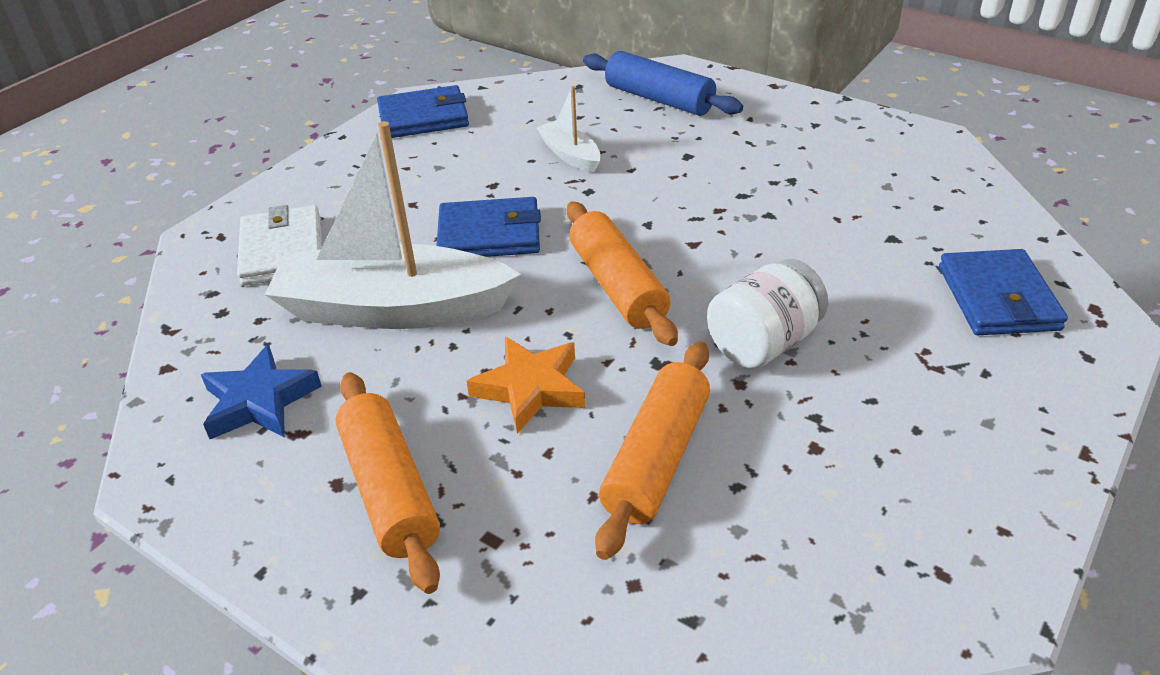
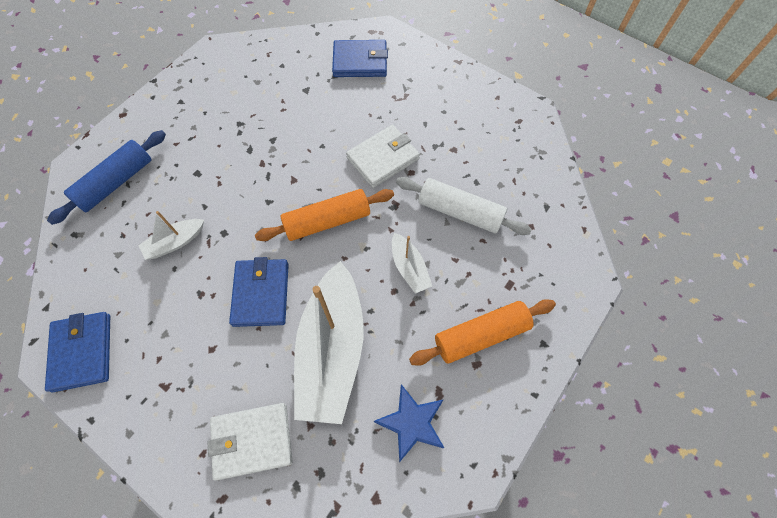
camera: 90 degrees left, 25 degrees up
orange star [467,337,585,434] -> white boat [392,233,432,294]
orange rolling pin [595,341,710,560] -> white rolling pin [396,177,532,235]
white jar [707,259,829,369] -> white wallet [346,125,420,188]

